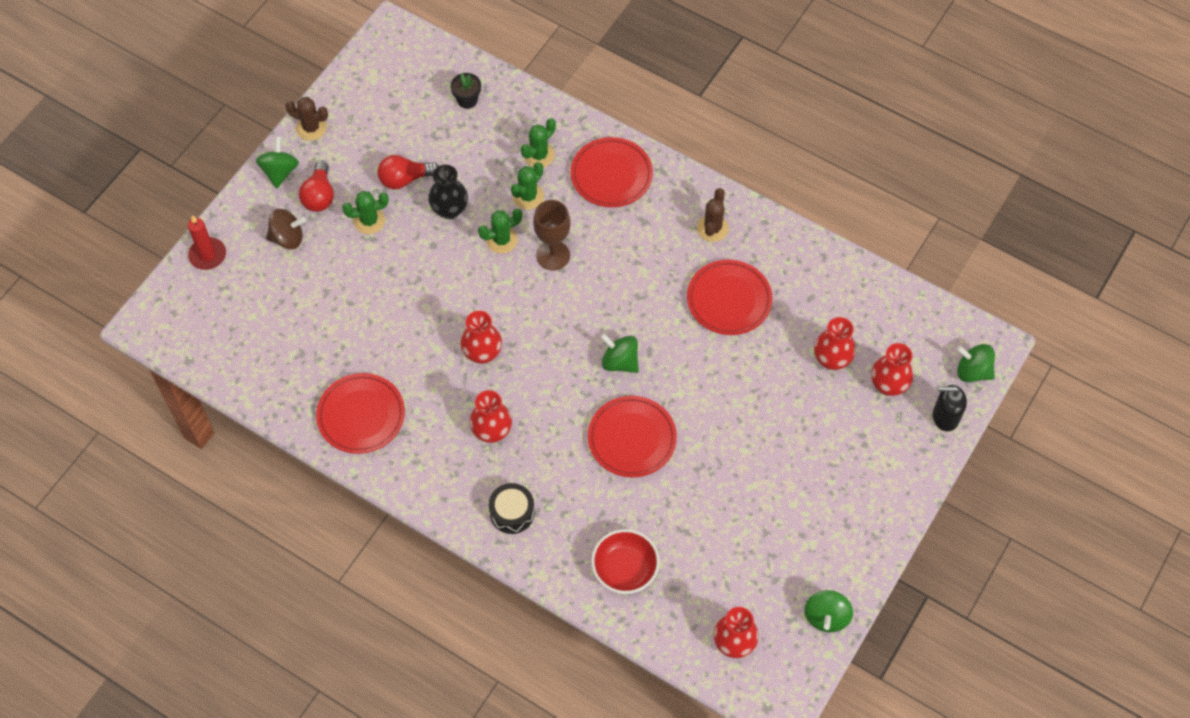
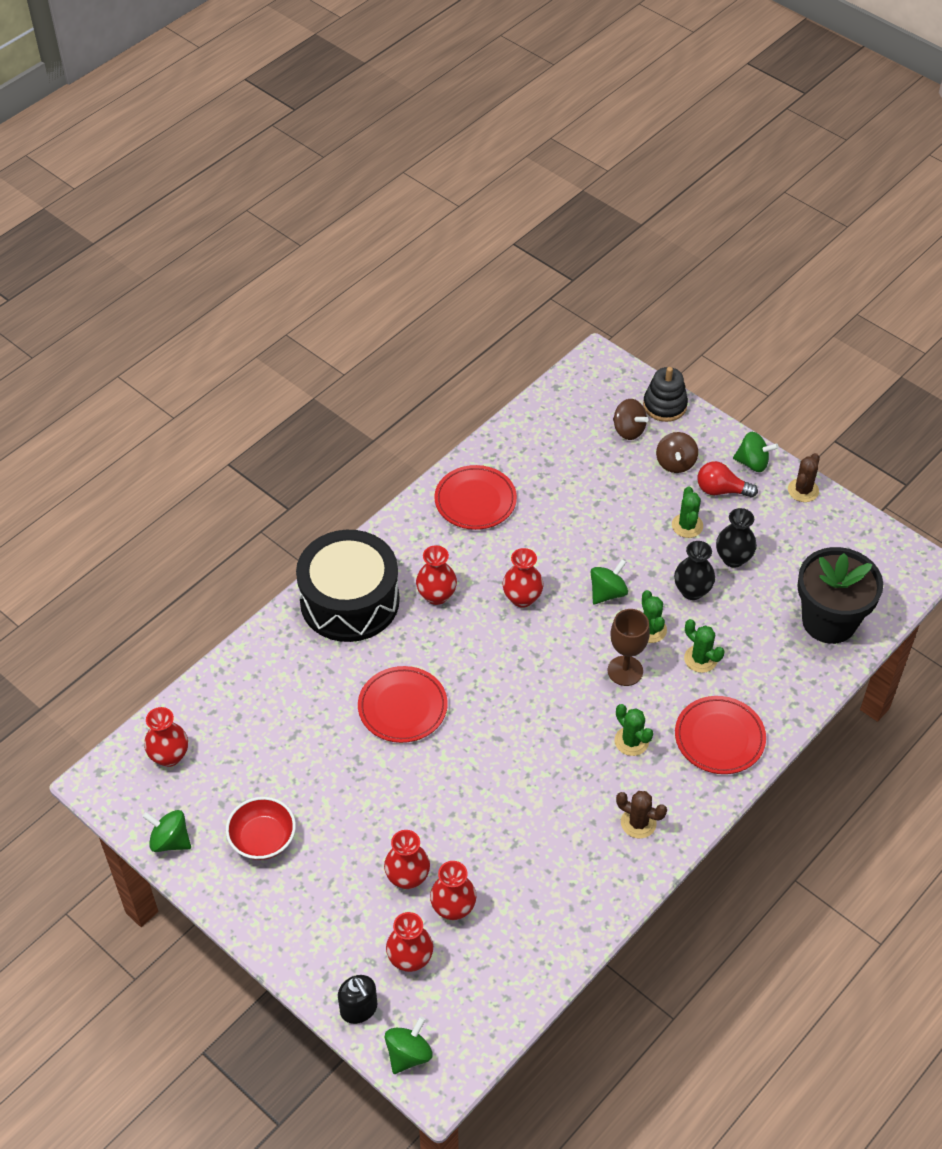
camera: 100 degrees right, 10 degrees down
red candle [188,215,226,270] -> black stacking toy [643,367,688,422]
red light bulb [377,155,438,189] -> black vase [716,508,757,568]
black flower pot [451,73,481,109] -> black flower pot [797,547,883,644], size x2.50
black drum [489,483,535,534] -> black drum [296,530,400,642], size x2.34
green cactus [521,118,556,168] -> green cactus moved to [614,704,653,756]
red bowl [591,529,660,594] -> red bowl moved to [226,797,296,860]
green spinning top [600,333,639,373] -> green spinning top moved to [591,559,628,604]
red plate [687,260,773,335] -> none
black soap dispenser [933,385,967,431] -> black soap dispenser turned 135 degrees clockwise [338,975,378,1024]
none -> red vase [384,830,430,889]
none -> brown spinning top [613,399,649,440]

